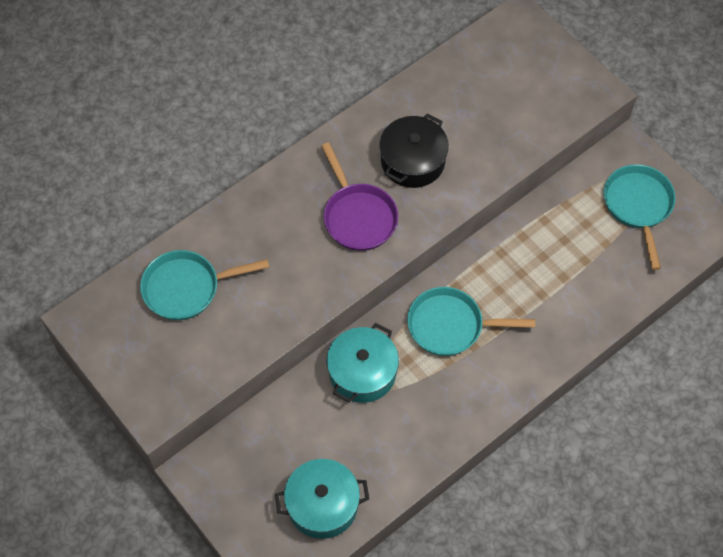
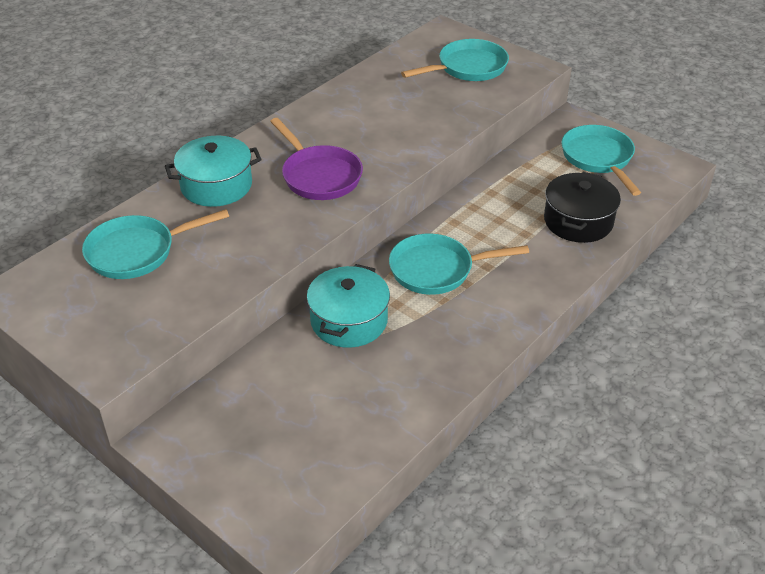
camera: 10 degrees left, 20 degrees down
turquoise pot [275,459,369,539] -> turquoise pot moved to [165,136,261,207]
black pot [379,114,449,188] -> black pot moved to [544,172,621,243]
none -> turquoise pan [401,39,509,81]

